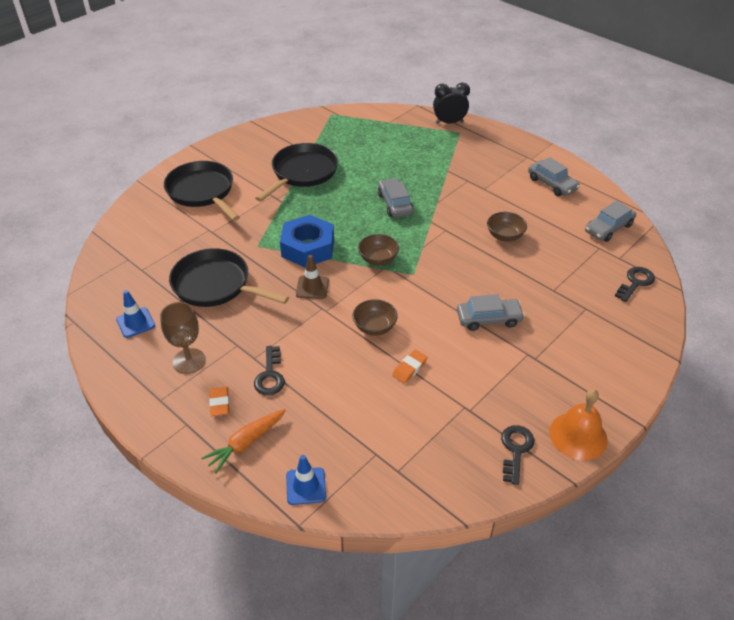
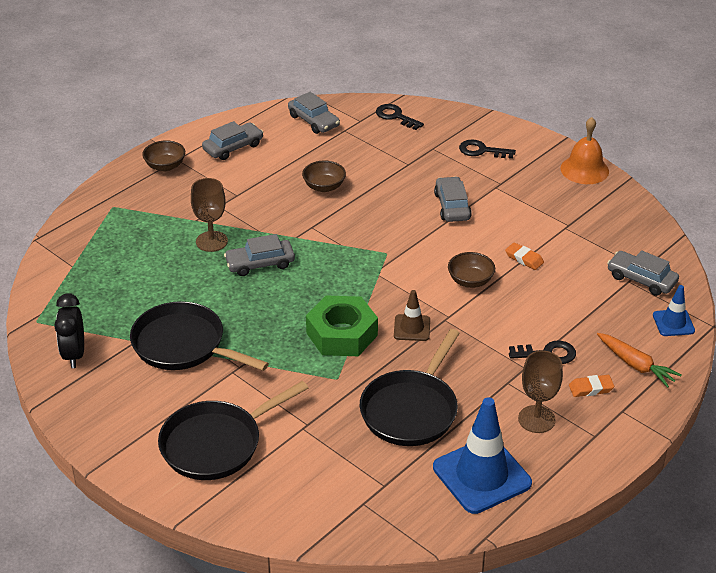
camera: 90 degrees left, 5 degrees down
blue traffic cone [116,290,155,338] -> blue traffic cone [433,397,532,514], size x1.94
blue nut [280,215,334,268] -> green nut [306,295,378,356]
brown bowl [358,234,399,265] -> brown bowl moved to [142,140,185,171]
black clock [433,82,470,124] -> black clock moved to [54,293,84,368]
black key [501,425,534,485] -> black key moved to [459,139,516,159]
none -> brown goblet [191,178,228,252]
none -> grey car [607,250,679,296]

